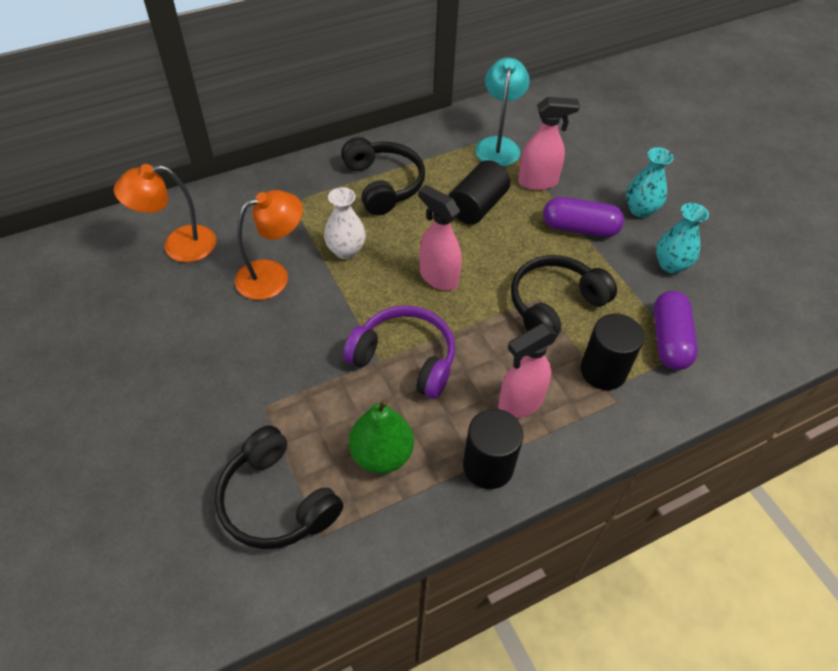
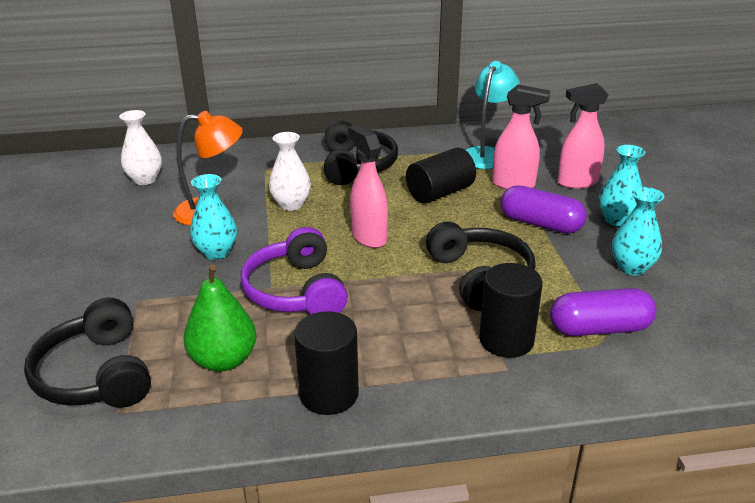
camera: 20 degrees right, 20 degrees down
orange lamp [114,164,216,262] -> white vase [119,110,162,185]
purple headphones [343,306,455,399] -> purple headphones turned 150 degrees counterclockwise [241,227,348,314]
pink spray bottle [498,324,558,418] -> pink spray bottle moved to [557,83,608,189]
black headphones [511,255,617,334] -> black headphones turned 90 degrees clockwise [426,222,536,311]
purple capsule [654,291,698,370] -> purple capsule turned 60 degrees clockwise [550,288,656,336]
none -> turquoise vase [190,174,237,260]

